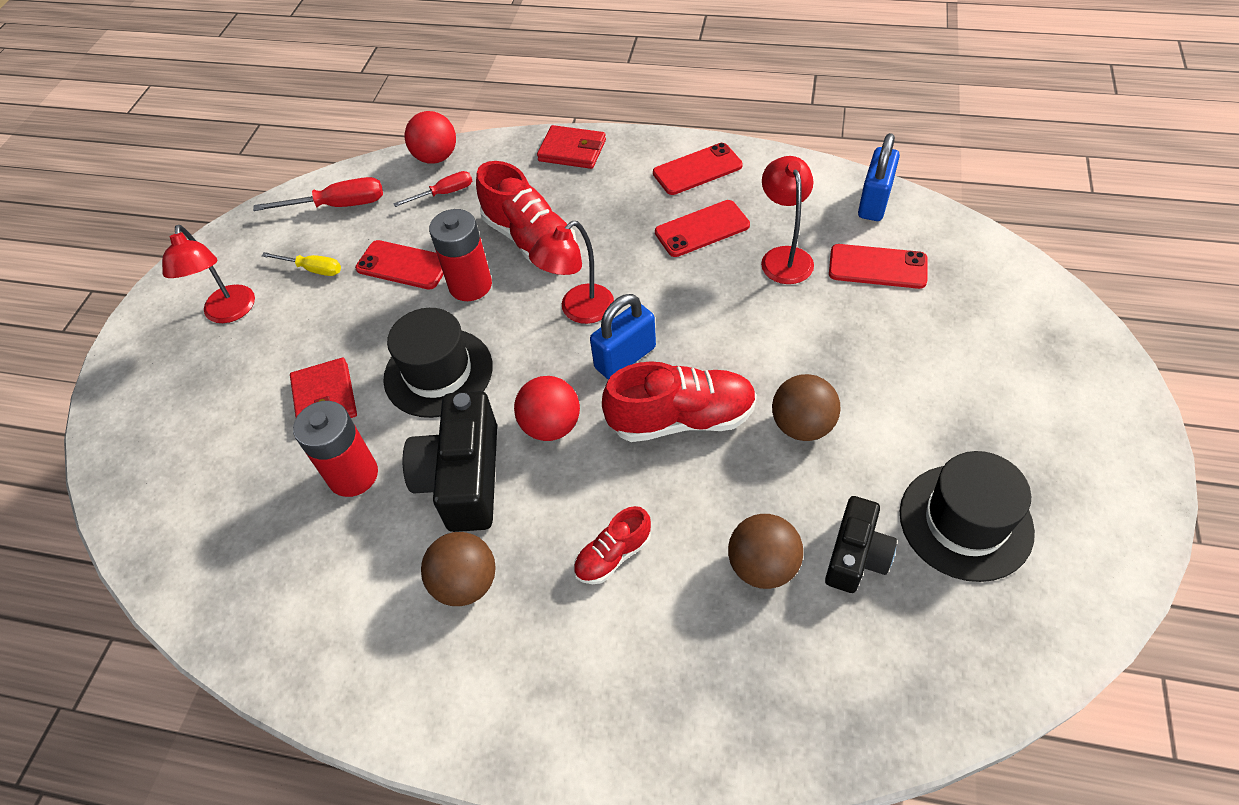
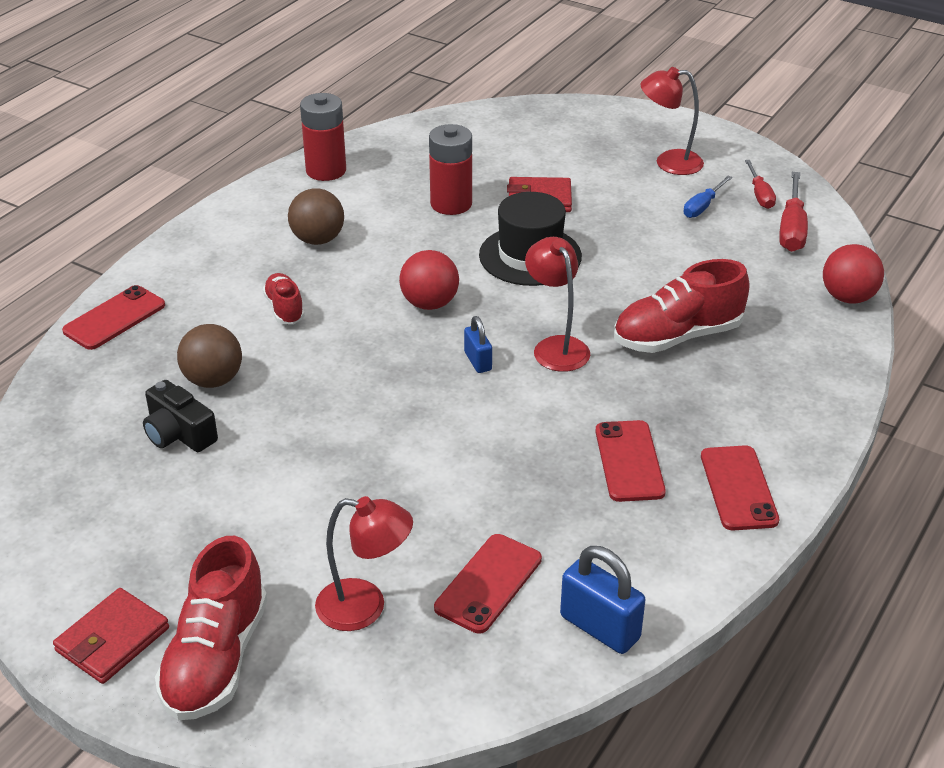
camera: 105 degrees right, 15 degrees down
yellow screwdriver [262,252,341,276] -> blue screwdriver [683,176,732,218]
red phone [355,240,444,290] -> red phone moved to [62,285,165,350]
red screwdriver [393,171,472,207] -> red screwdriver moved to [745,160,776,209]
black camera [403,391,497,532] -> none
red battery [429,209,492,301] -> red battery moved to [300,93,346,181]
red wallet [537,125,606,169] -> red wallet moved to [53,588,169,684]
blue padlock [590,294,656,379] -> blue padlock [464,316,492,373], size x0.60
red shoe [602,361,757,442] -> red shoe moved to [155,536,267,720]
red lamp [761,156,814,284] -> red lamp moved to [315,496,413,631]
brown ball [772,374,840,441] -> none
black hat [900,451,1035,582] -> none

